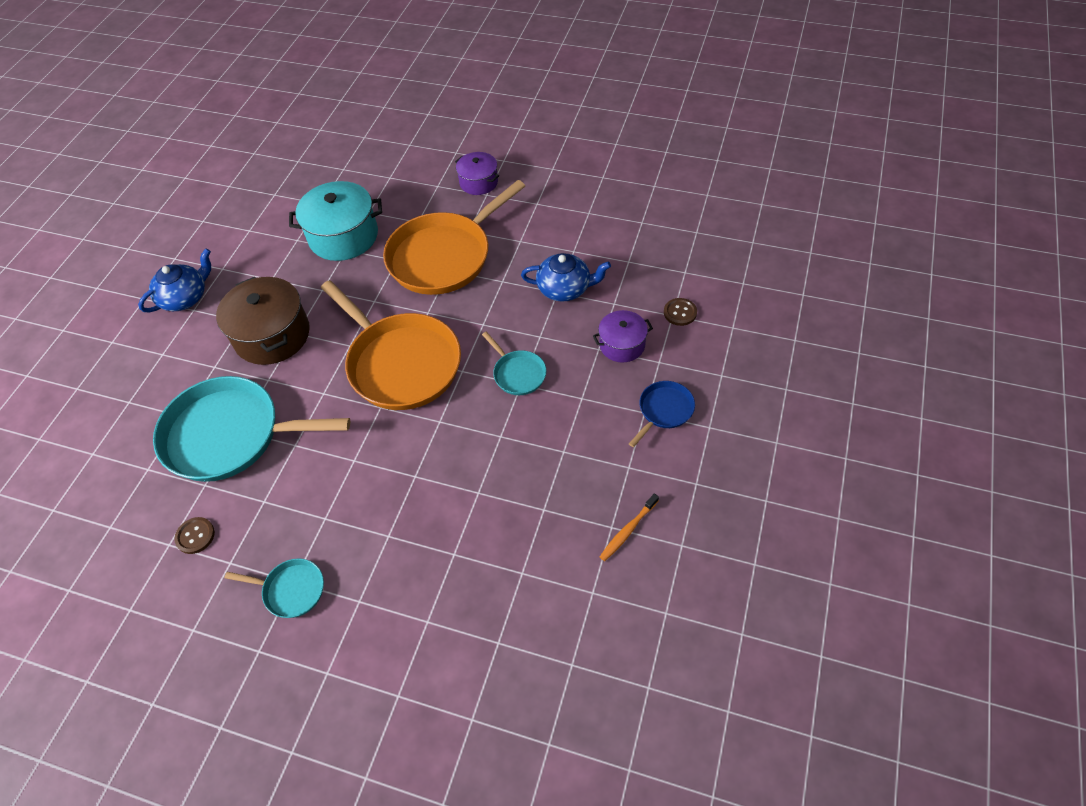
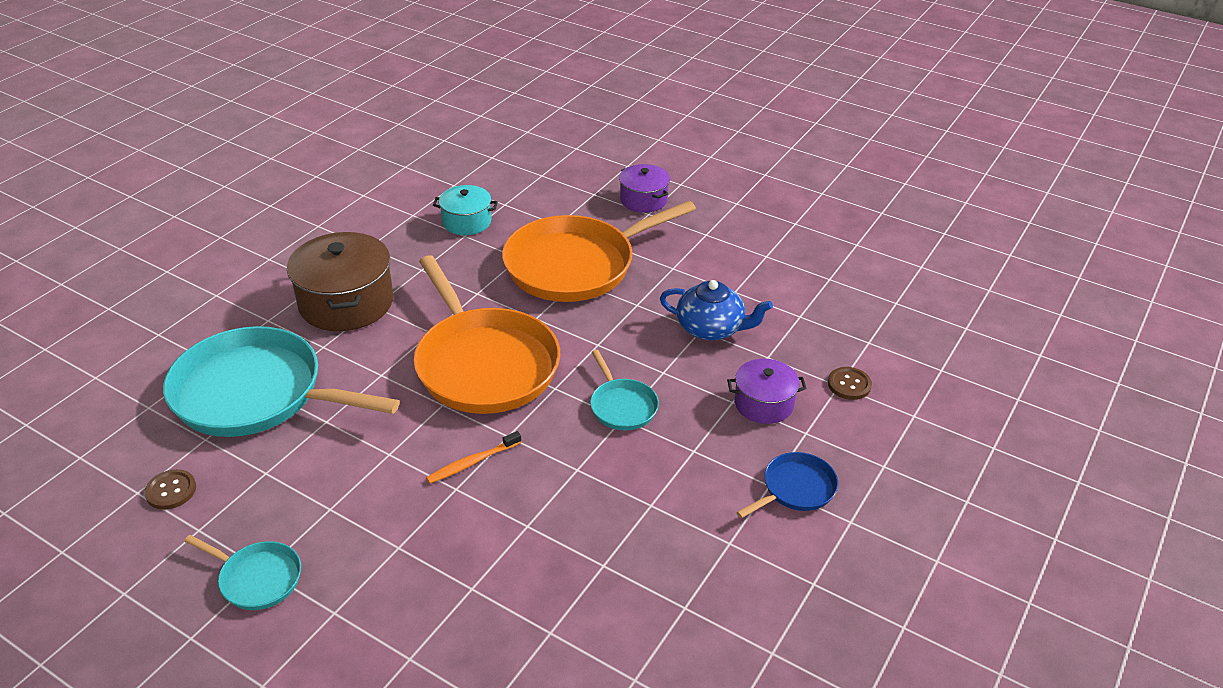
camera: 10 degrees right, 15 degrees down
blue teapot [138,248,211,312] -> none
turquoise pot [289,181,382,261] -> turquoise pot [433,185,498,235], size x0.58
orange toothbrush [600,493,659,561] -> orange toothbrush moved to [426,431,521,484]

